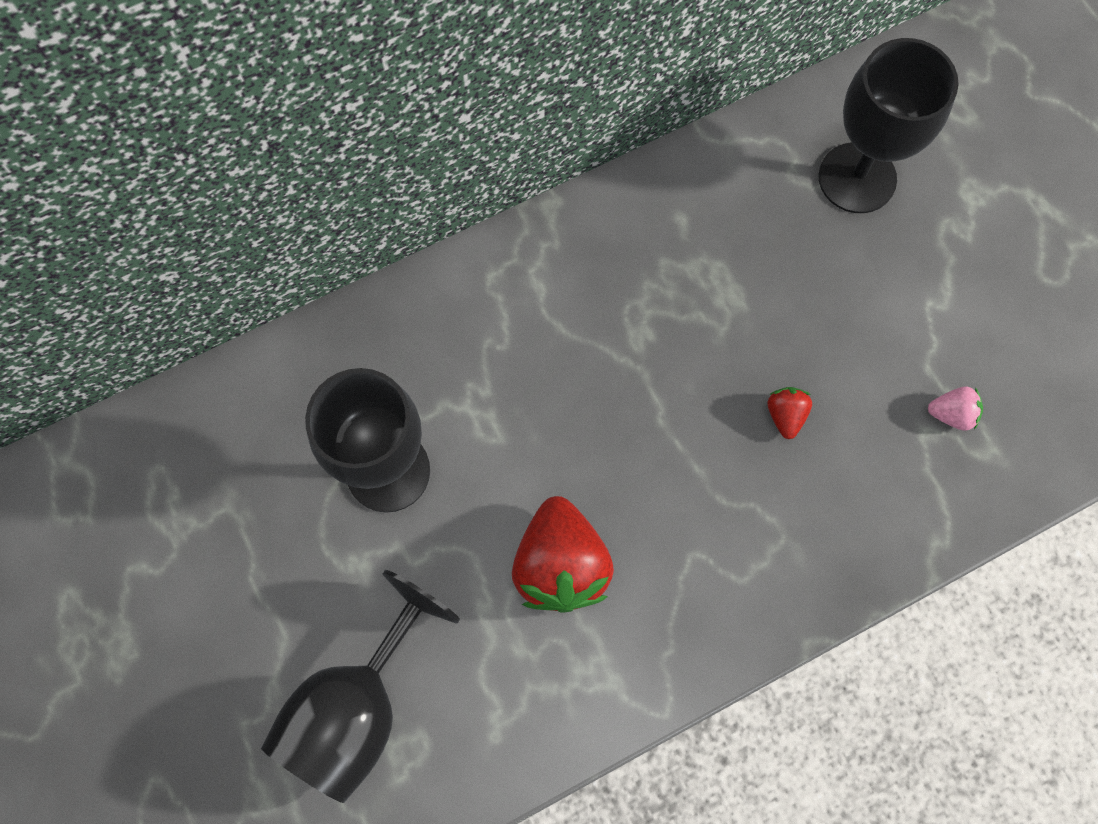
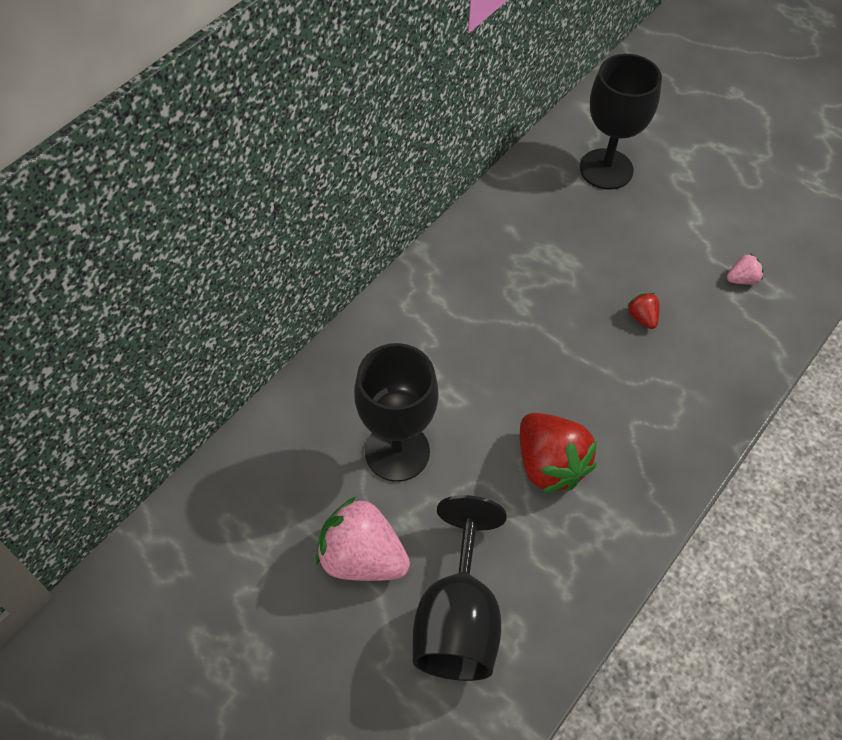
camera: 25 degrees left, 15 degrees down
none -> pink strawberry [316,497,410,581]

